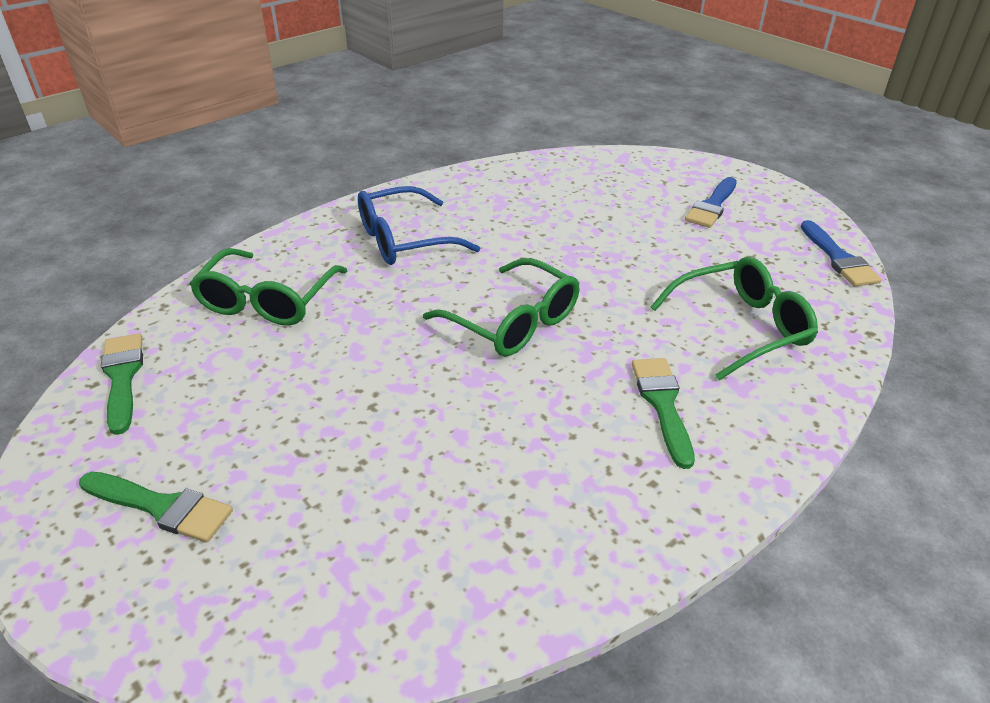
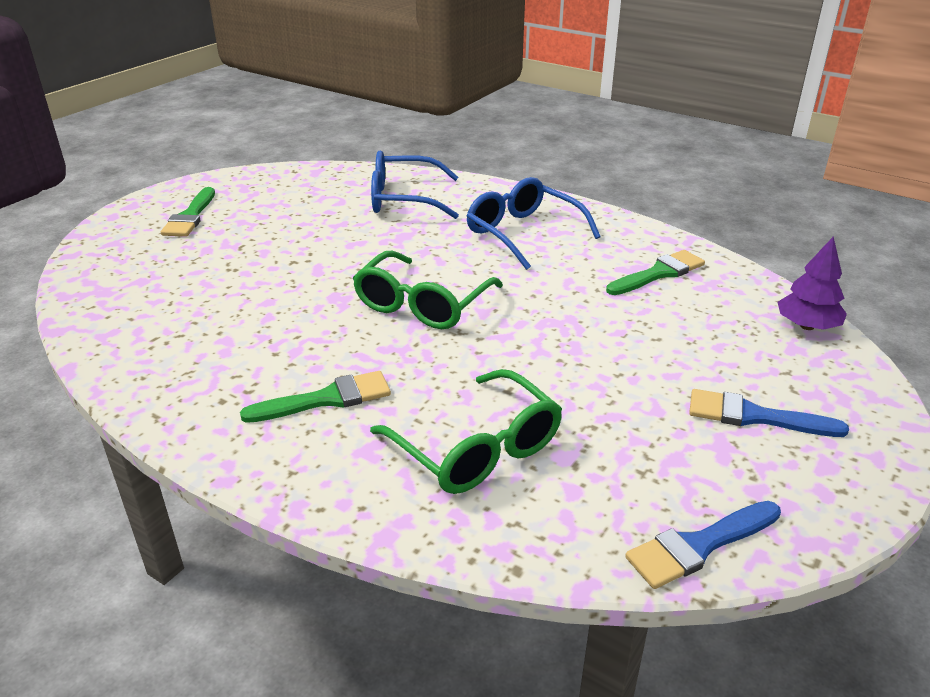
camera: 75 degrees right, 5 degrees down
green brush [101,333,143,435] -> green brush moved to [606,250,705,295]
green glasses [190,248,347,326] -> blue glasses [371,151,459,219]
none -> purple tree [778,237,847,330]

